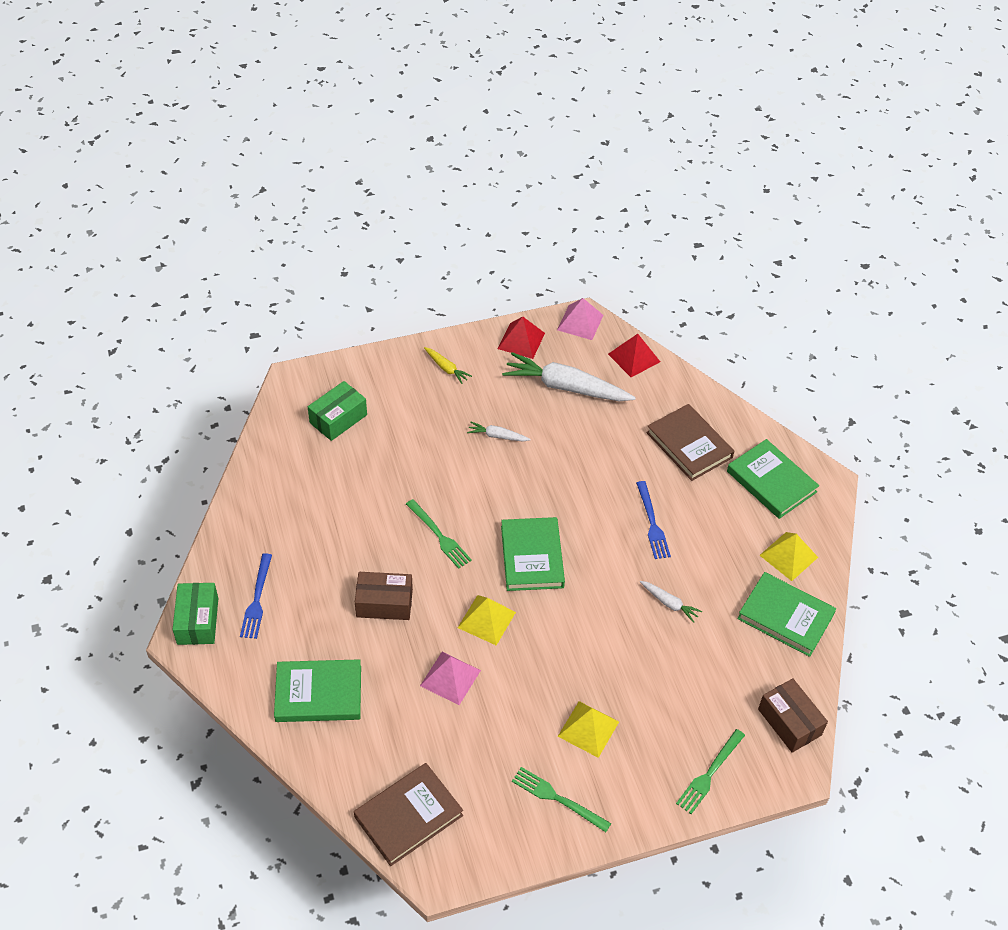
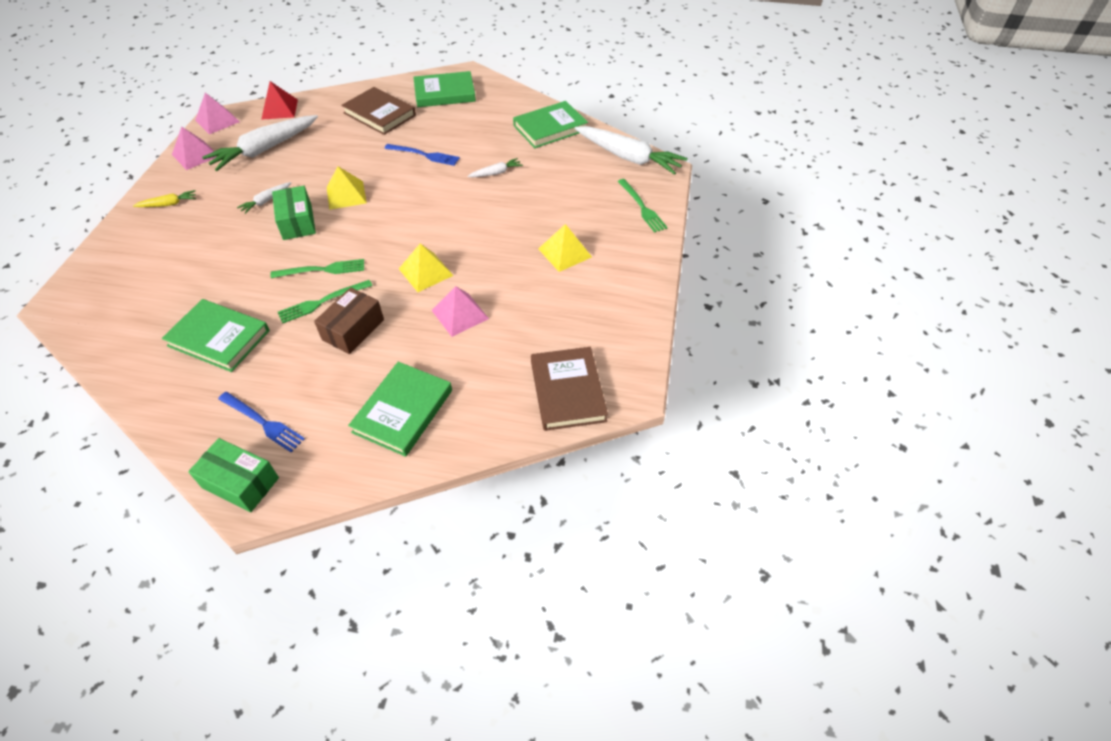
camera: 60 degrees left, 0 degrees up
green box [308,381,367,441] -> green box moved to [272,186,316,240]
red pyramid [498,316,545,359] -> pink pyramid [172,126,217,170]
green book [501,517,565,591] -> green book moved to [162,299,270,372]
green fork [512,767,611,832] -> green fork moved to [278,280,372,323]
brown book [646,404,734,481] -> brown book turned 45 degrees clockwise [341,87,416,135]
brown box [758,678,828,753] -> white carrot [575,126,688,175]
yellow pyramid [759,532,818,581] -> yellow pyramid moved to [327,166,367,210]

